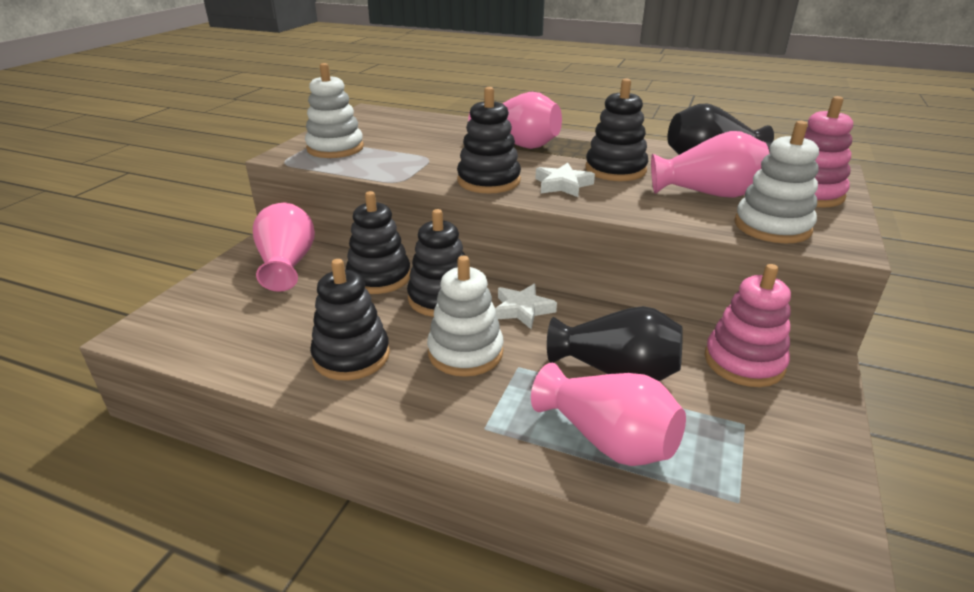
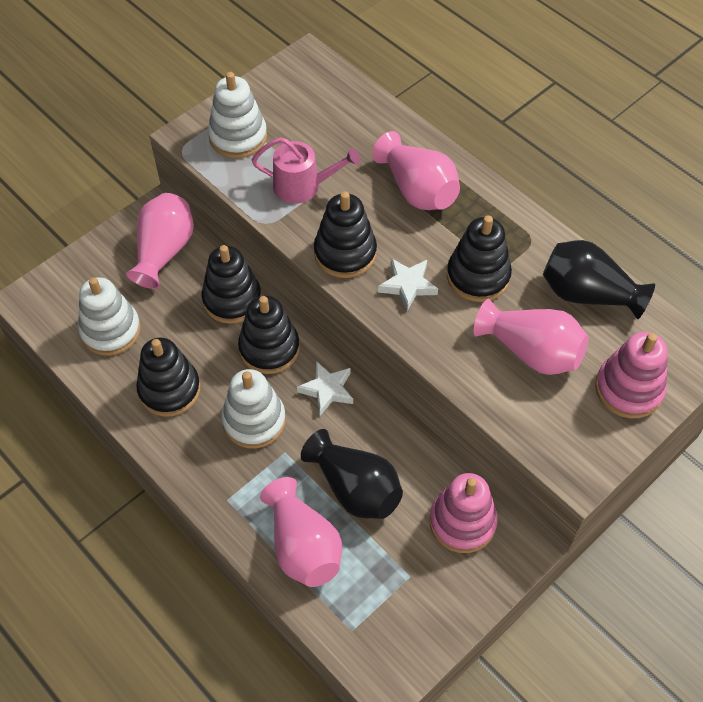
camera: 25 degrees right, 25 degrees up
white stacking toy [734,121,819,243] -> white stacking toy moved to [78,277,141,356]
none -> pink watering can [252,137,361,204]

